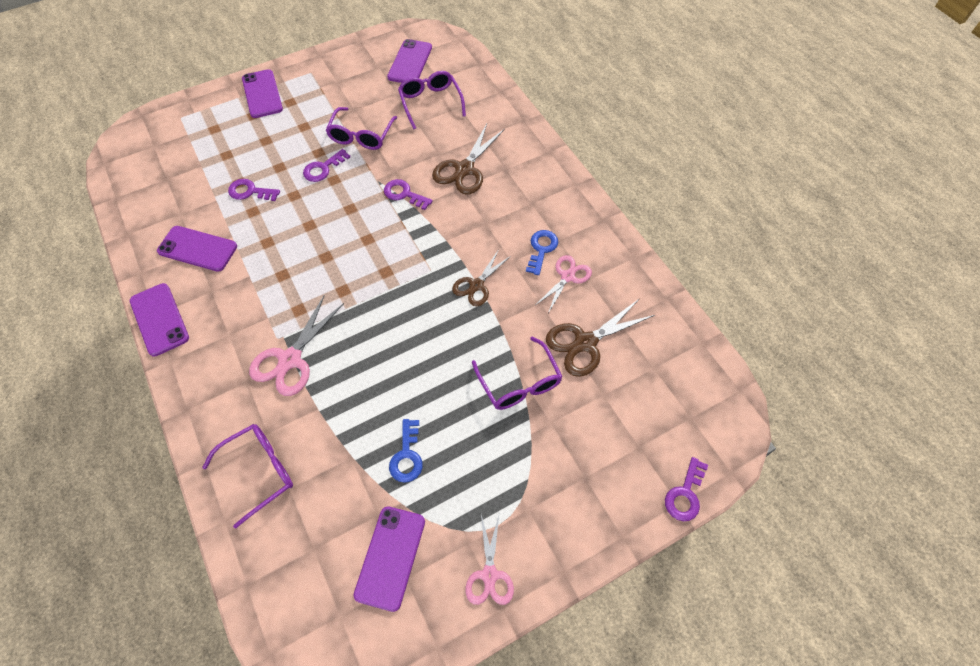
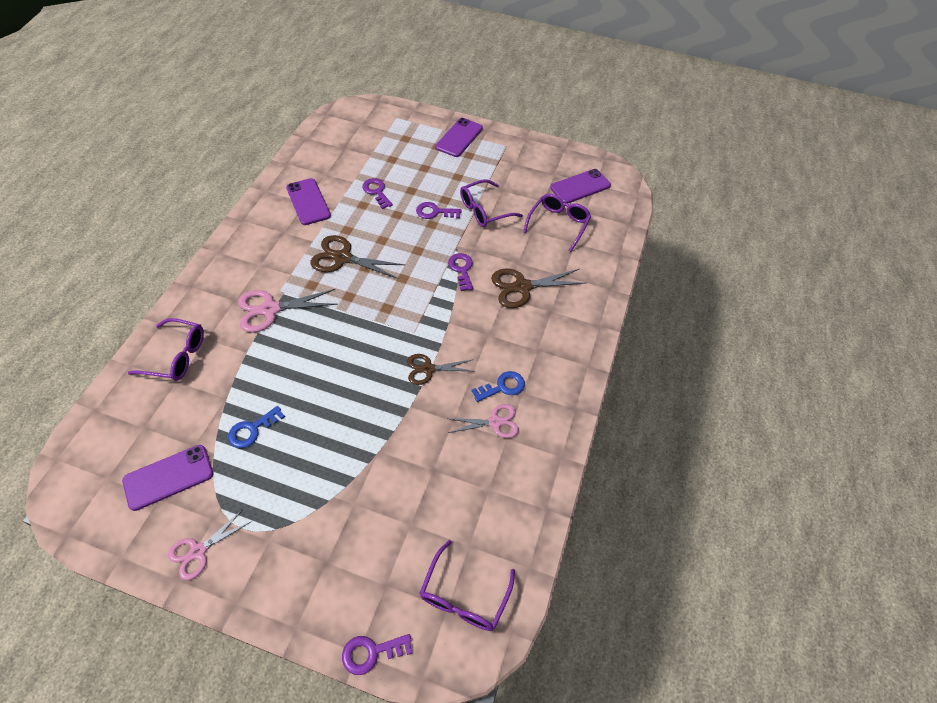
camera: 45 degrees right, 5 degrees down
purple phone [130,283,189,356] -> none
purple glasses [472,337,563,410] -> purple glasses moved to [420,540,515,631]
brown scissors [546,298,655,377] -> brown scissors moved to [310,235,405,279]

